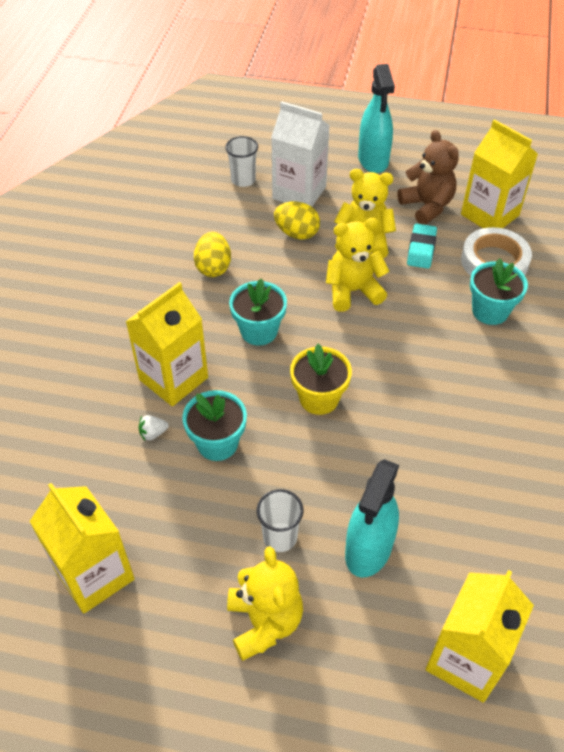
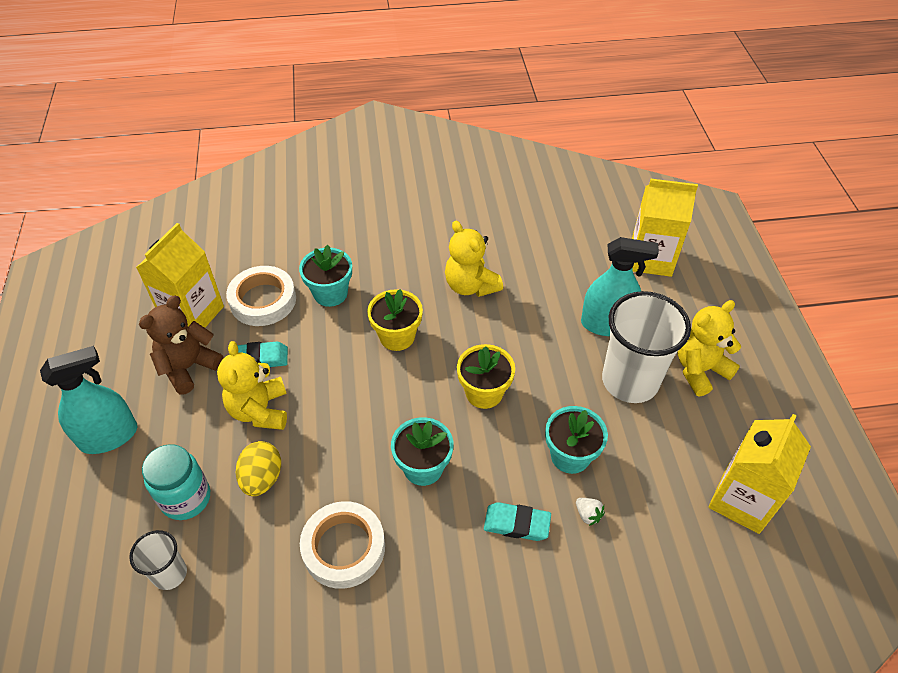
camera: 110 degrees left, 0 degrees up
yellow carton [126,282,208,406] -> turquoise eraser [484,502,551,541]
yellow egg [194,232,231,277] -> white tape [300,501,385,589]
white cup [257,489,304,552] -> white cup [602,291,691,403], size x1.99
white carton [271,101,330,207] -> turquoise jar [142,444,210,520]
yellow teddy bear [326,218,389,312] -> yellow teddy bear moved to [445,221,503,297]
none -> yellow flower pot [367,289,423,351]

